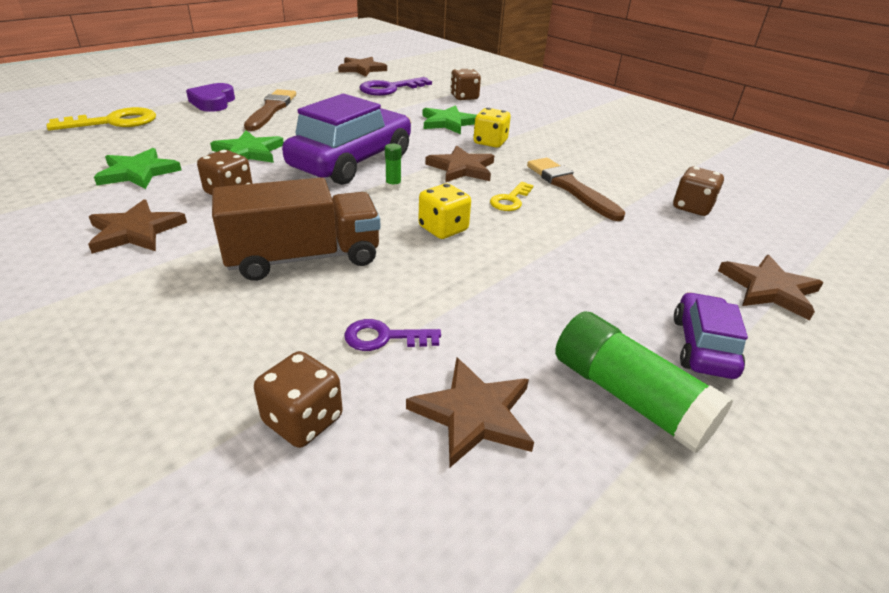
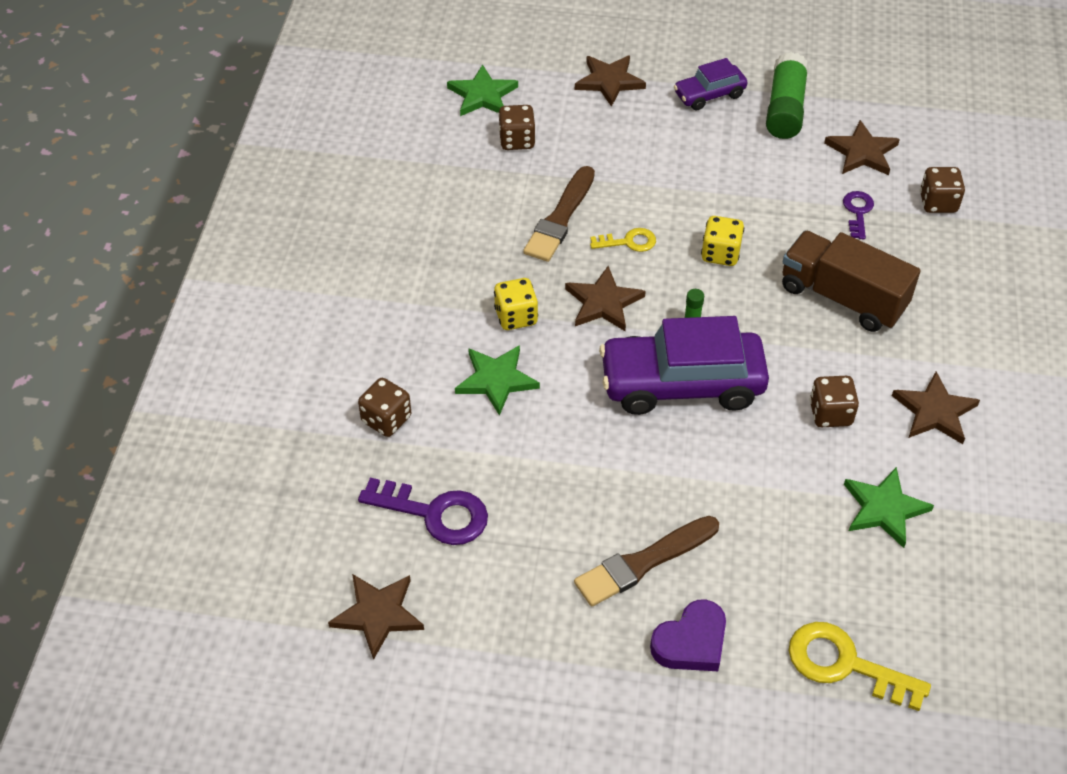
camera: 125 degrees left, 15 degrees up
green star [210,131,284,163] -> green star moved to [447,64,518,116]
purple key [344,319,441,351] -> purple key turned 135 degrees counterclockwise [843,191,874,239]

